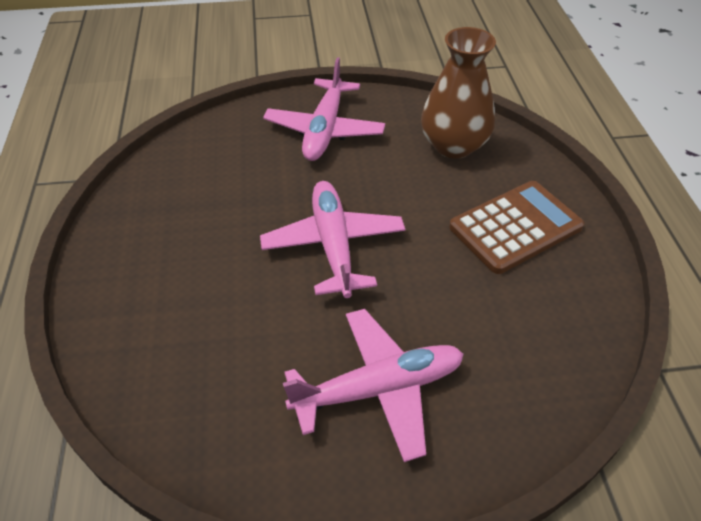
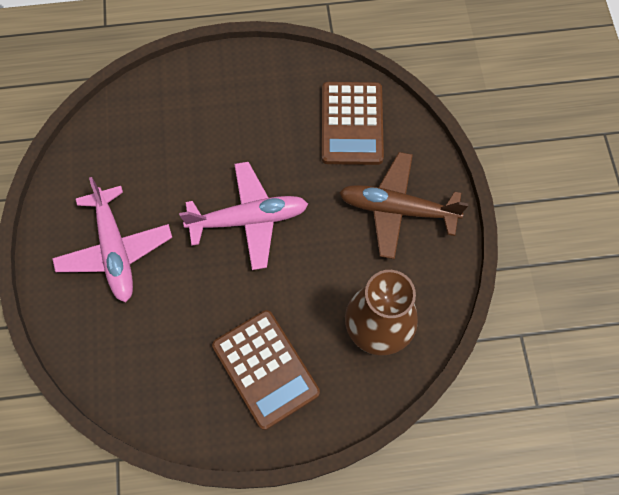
camera: 90 degrees right, 20 degrees up
pink plane [263,57,385,161] -> brown plane [339,152,468,259]
none -> brown calculator [322,82,384,165]

